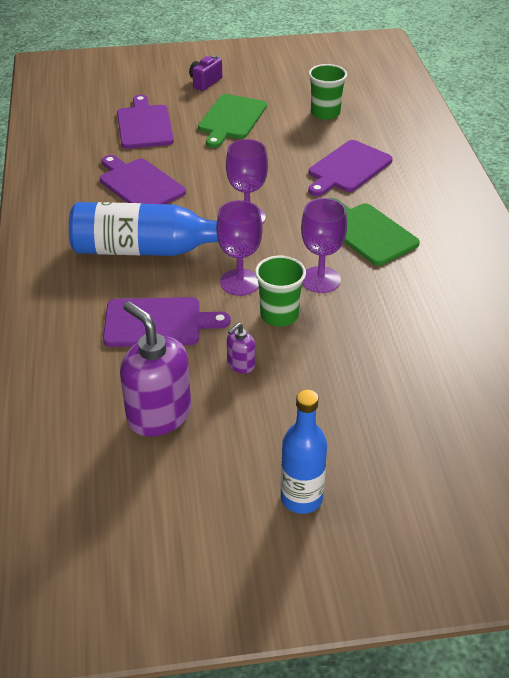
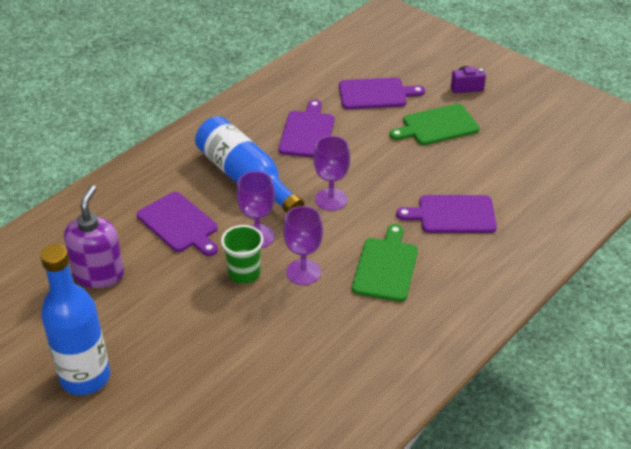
camera: 50 degrees right, 0 degrees up
purple cutting board [117,95,174,149] -> purple cutting board turned 45 degrees clockwise [339,77,425,109]
purple soap dispenser [227,323,255,374] -> none
blue bottle [281,390,327,514] -> blue bottle [40,244,110,395], size x1.56
green cup [309,64,347,120] -> none

